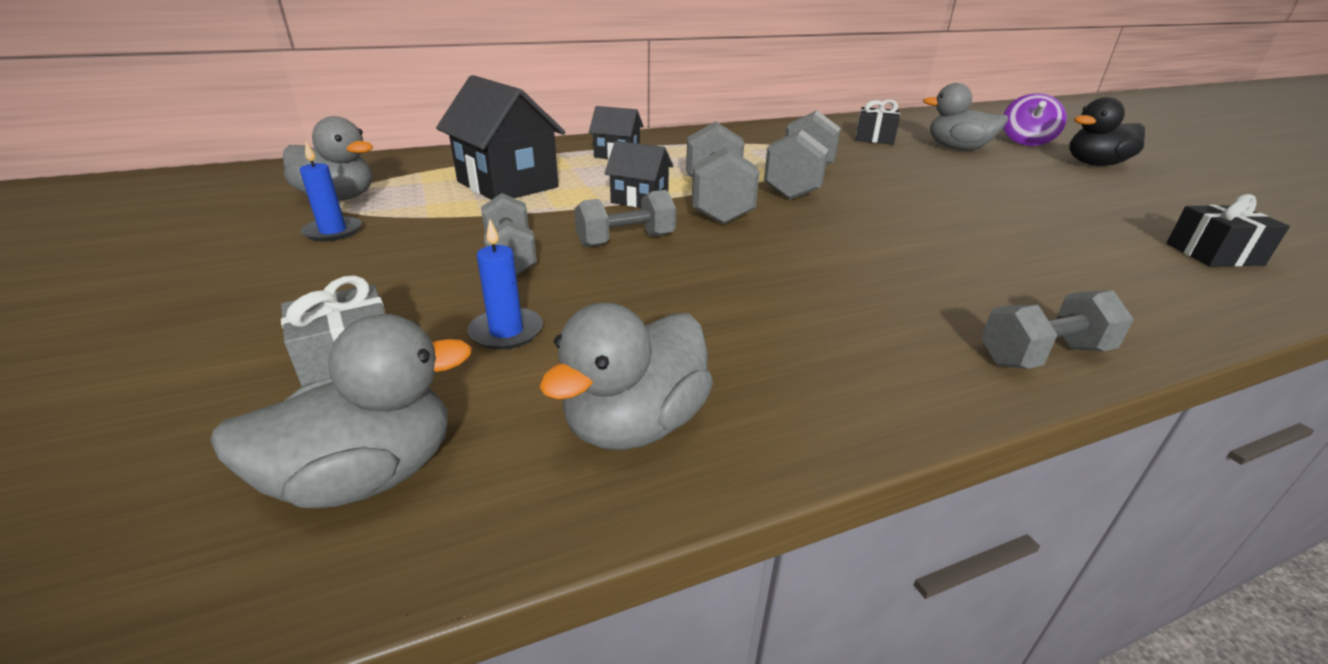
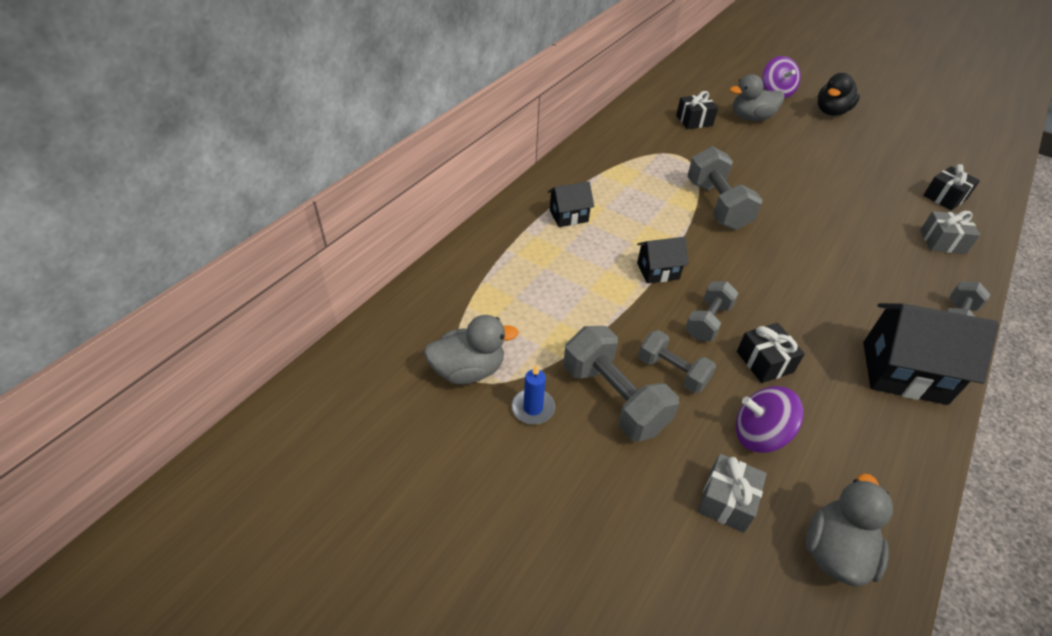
camera: 35 degrees left, 15 degrees up
black house [436,75,566,200] -> black house moved to [863,303,999,405]
blue candle [468,219,543,350] -> purple spinning top [736,386,804,453]
grey duck [539,302,713,450] -> none
grey dumbbell [686,121,759,225] -> grey dumbbell moved to [564,326,679,442]
none -> black gift [737,323,805,383]
none -> grey gift [920,211,980,254]

